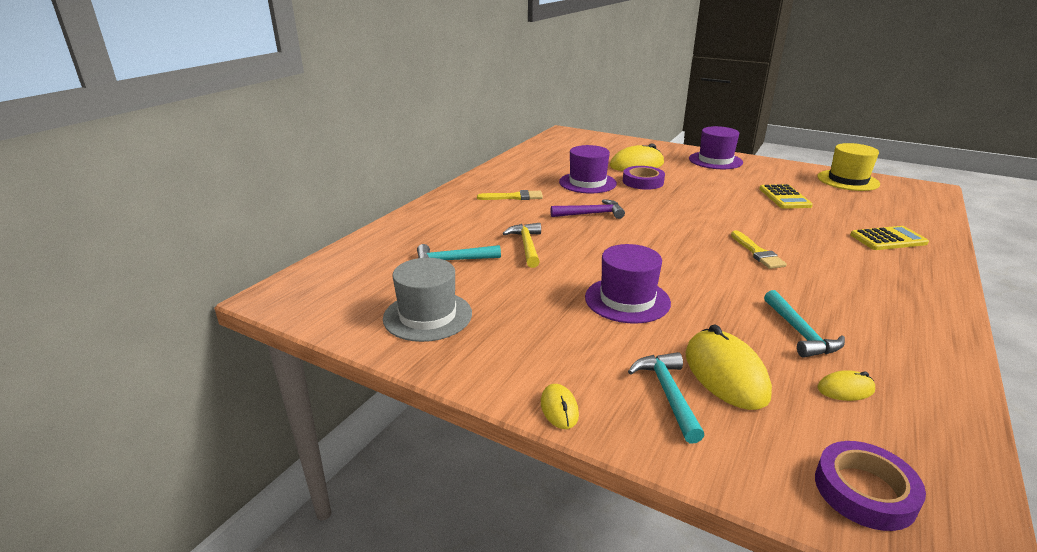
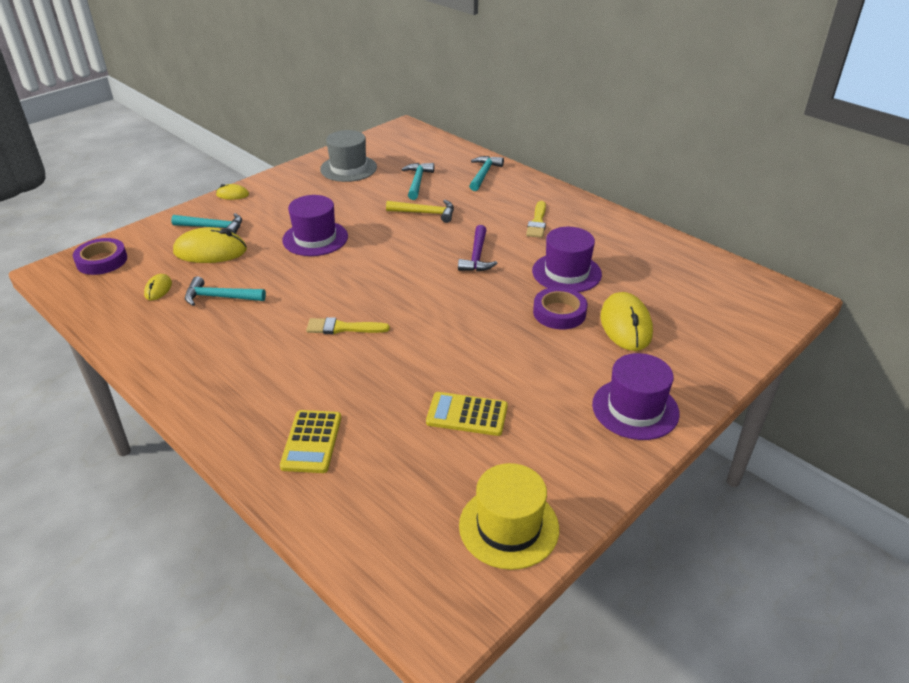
camera: 105 degrees right, 10 degrees up
none -> turquoise hammer [469,156,504,191]

